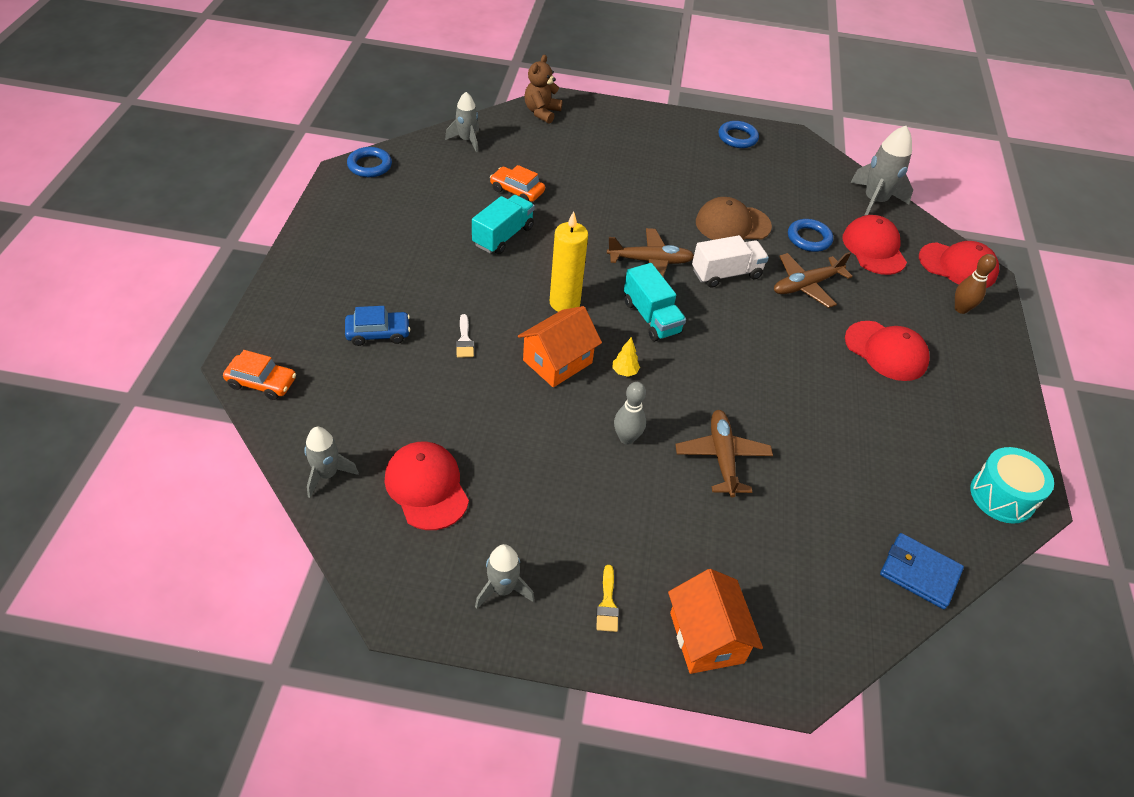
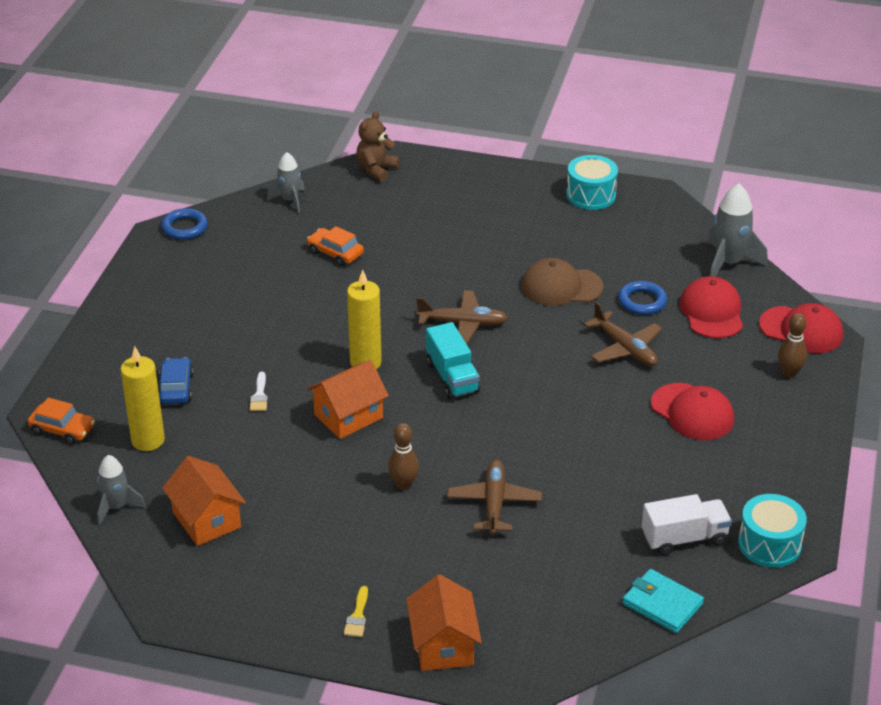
camera: 10 degrees right, 10 degrees down
blue car [345,306,410,346] -> blue car turned 90 degrees counterclockwise [158,357,194,404]
red cap [384,442,469,530] -> orange house [162,456,246,546]
turquoise truck [472,195,535,254] -> none
grey rocket [475,544,534,609] -> none
yellow tree [612,337,640,377] -> none
grey bowling pin [614,382,646,445] -> brown bowling pin [388,423,419,490]
white truck [692,235,769,288] -> white truck moved to [642,494,732,556]
blue ring [719,121,759,148] -> turquoise drum [566,155,618,210]
brown plane [774,252,853,308] -> brown plane turned 105 degrees counterclockwise [584,302,662,366]
blue wallet [880,533,964,609] -> turquoise wallet [622,569,704,633]
none -> yellow candle [121,346,165,451]

